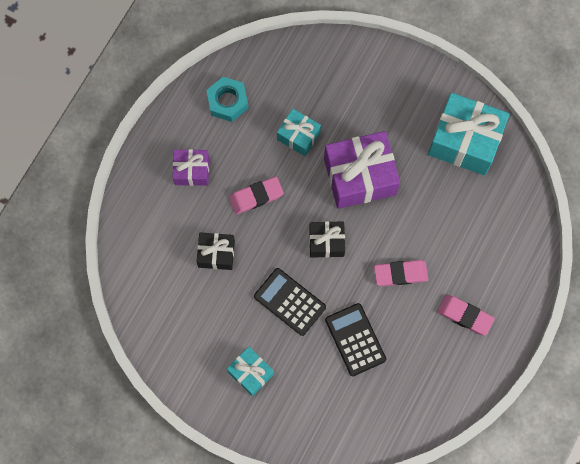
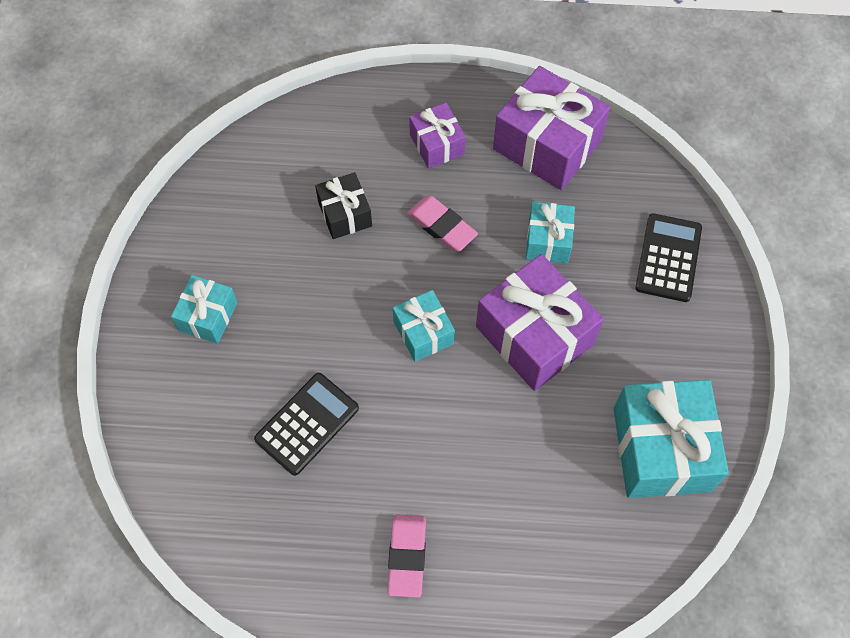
camera: 65 degrees right, 10 degrees down
turquoise nut [206,77,248,122] -> purple gift [493,66,610,190]
black calculator [254,268,326,336] -> black calculator moved to [635,213,702,302]
black gift [309,221,345,258] -> turquoise gift [393,290,455,362]
pink eraser [374,260,428,286] -> none

